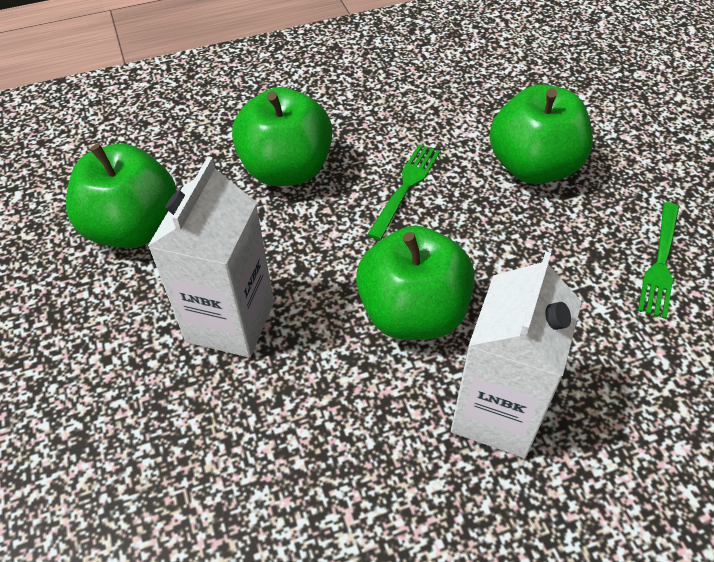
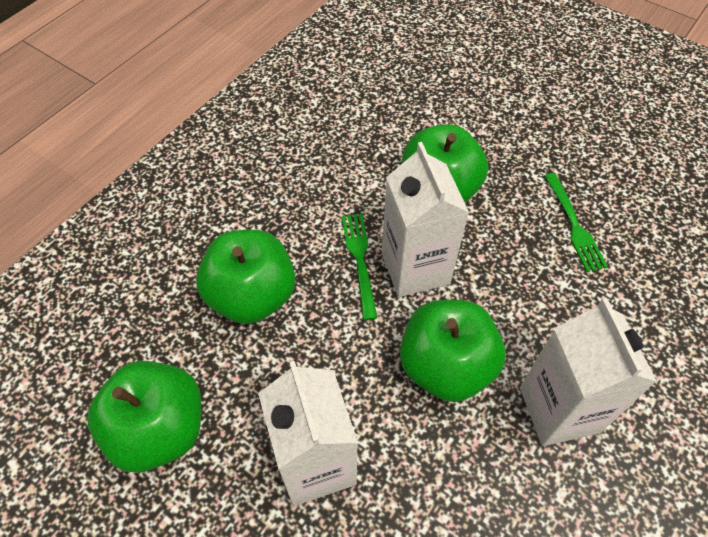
camera: 35 degrees left, 5 degrees up
none -> white carton [382,142,469,297]

